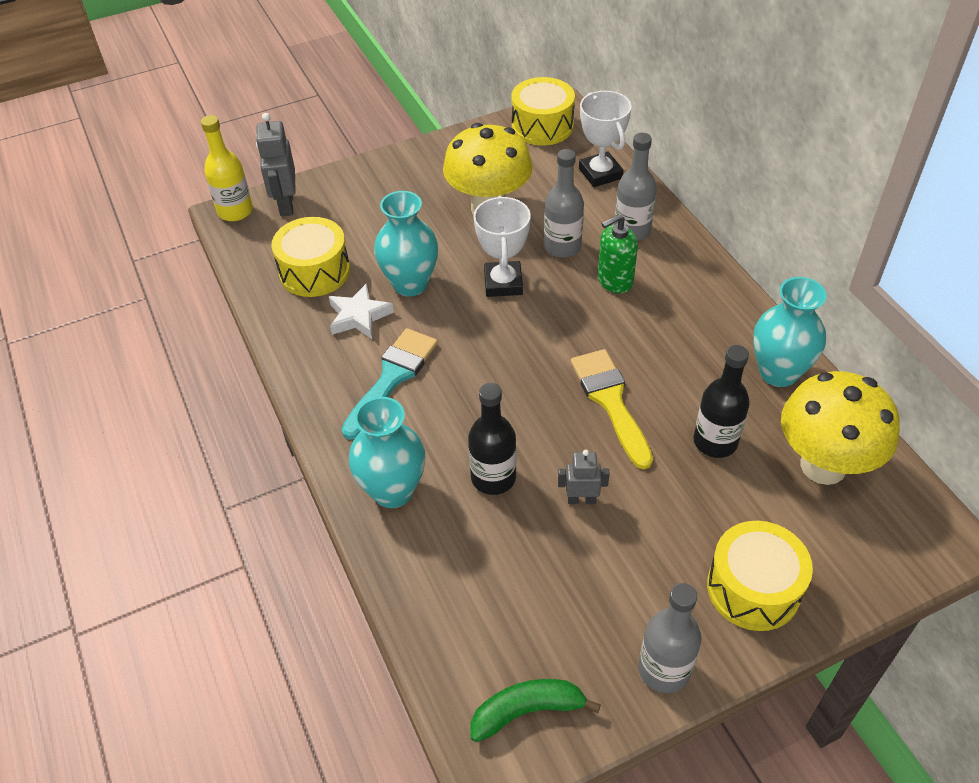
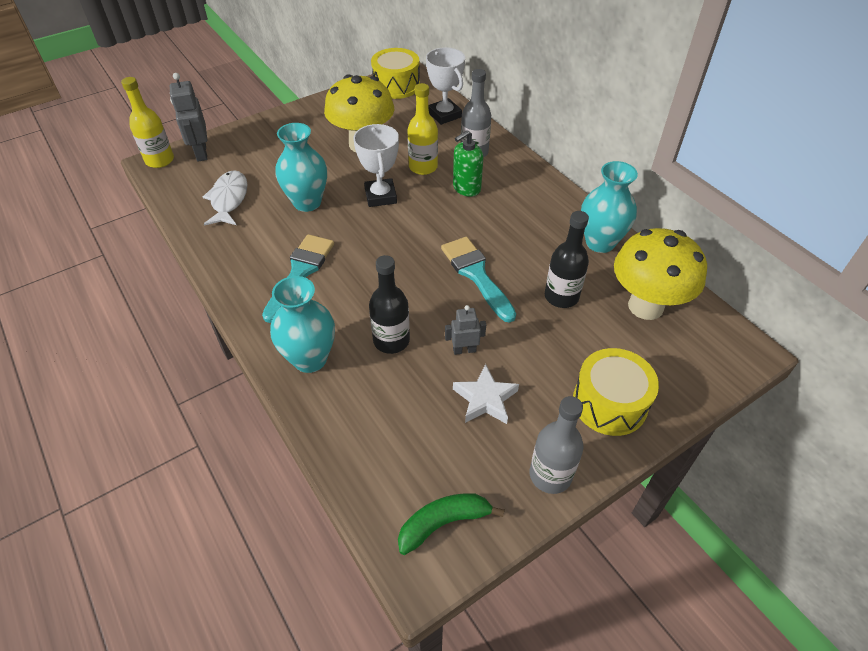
camera: 10 degrees left, 0 degrees up
yellow drum [272,217,350,297] -> white fish [203,170,248,226]
white star [329,283,394,339] -> white star moved to [453,364,519,424]
grey bottle [544,149,584,258] -> yellow bottle [407,83,438,175]
yellow brush [571,349,653,470] -> turquoise brush [441,237,516,323]

